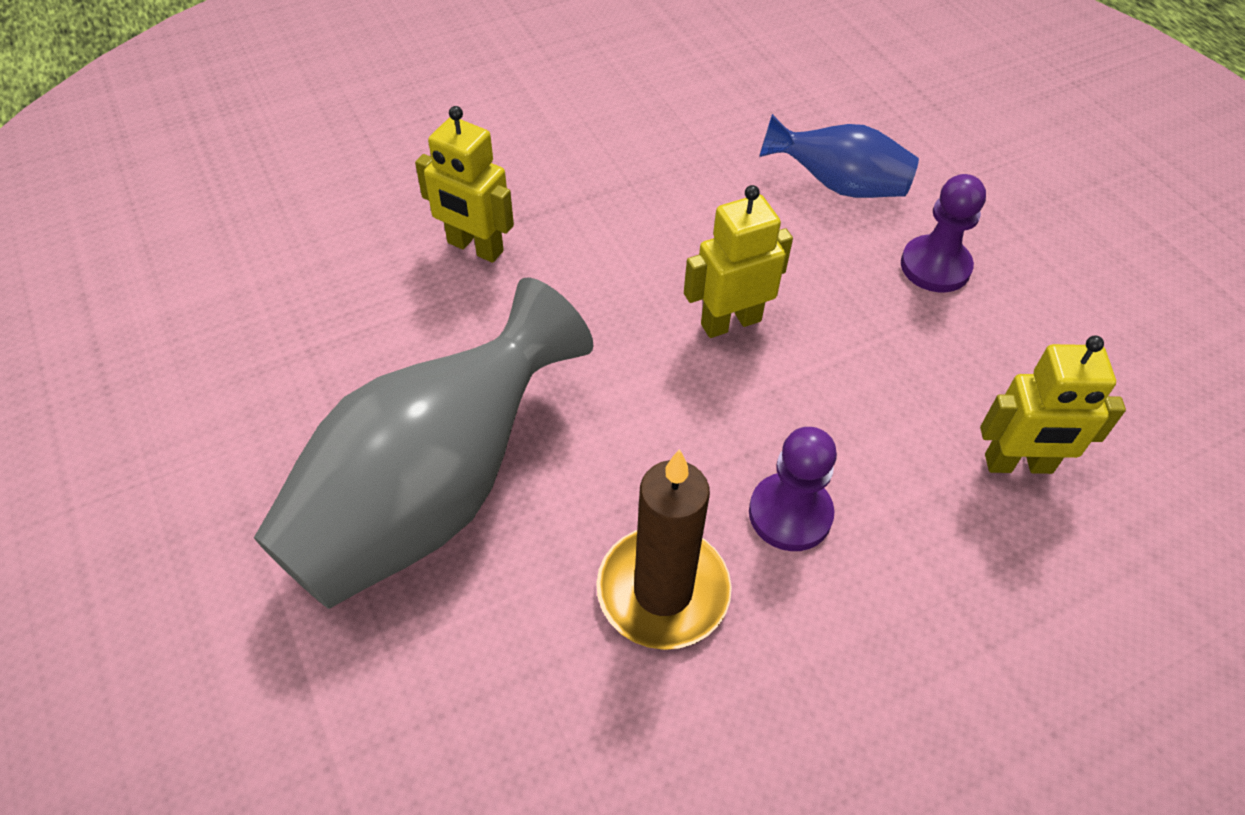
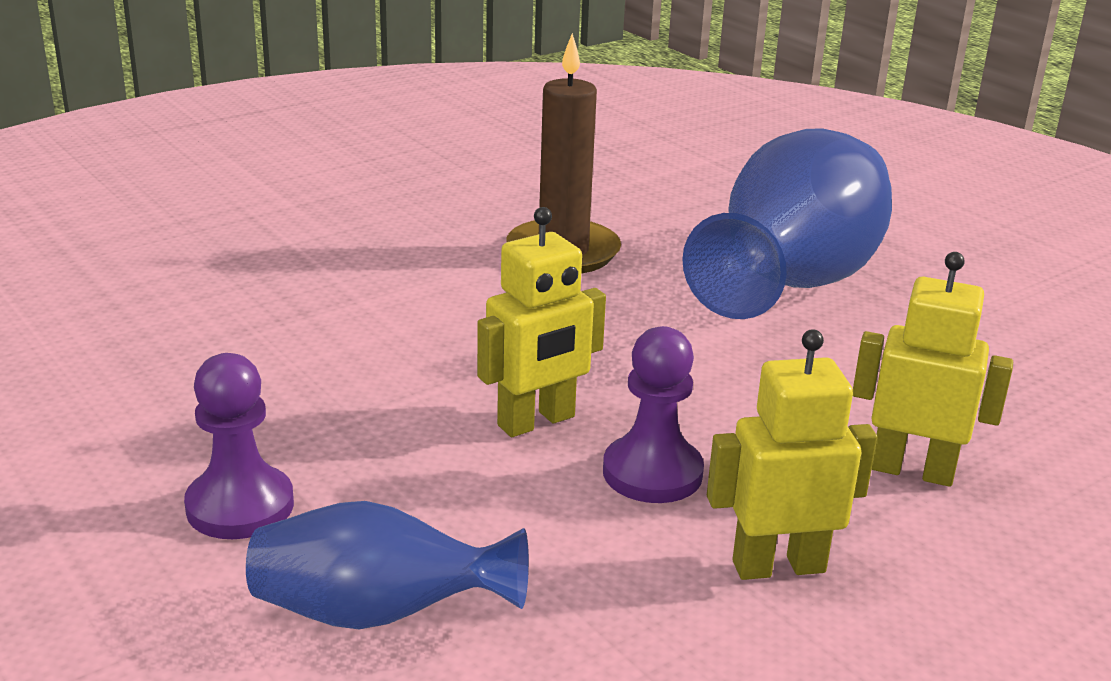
camera: 170 degrees right, 25 degrees down
grey vase [254,277,594,609] -> blue vase [682,128,892,319]
purple pawn [749,427,837,551] -> purple pawn moved to [603,326,704,503]
yellow robot [980,335,1126,474] -> yellow robot moved to [707,329,877,580]

